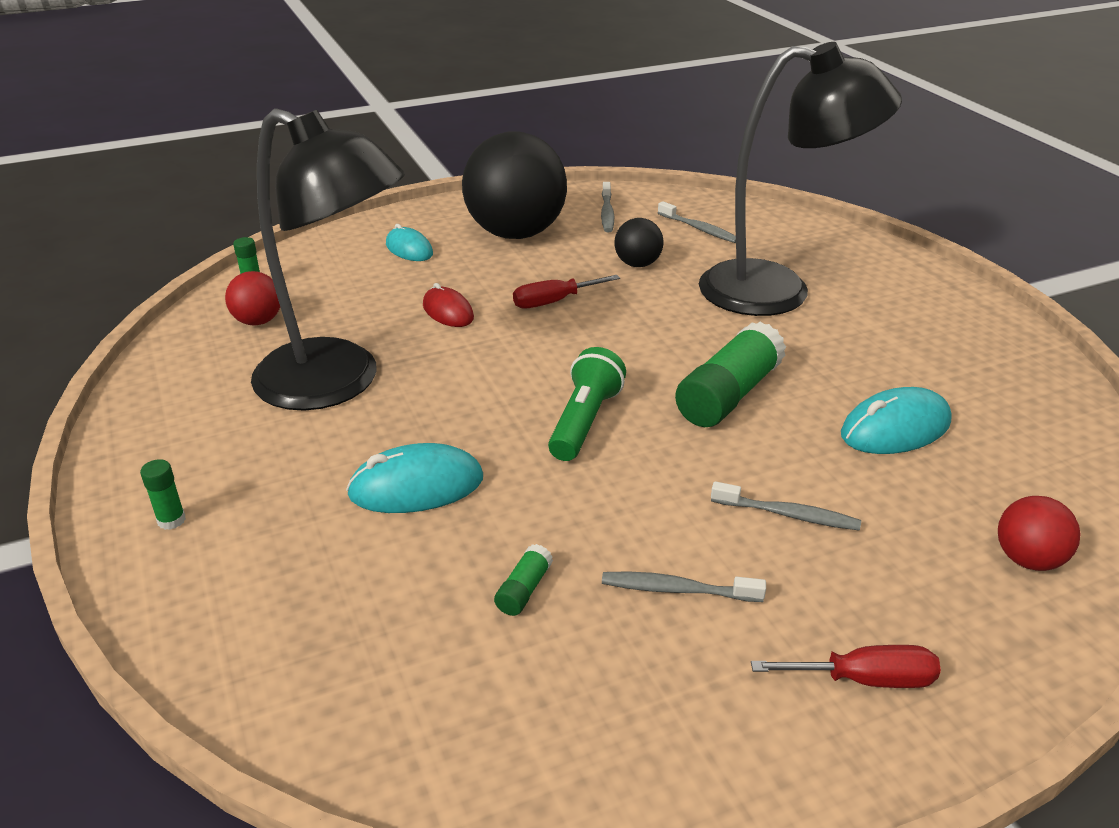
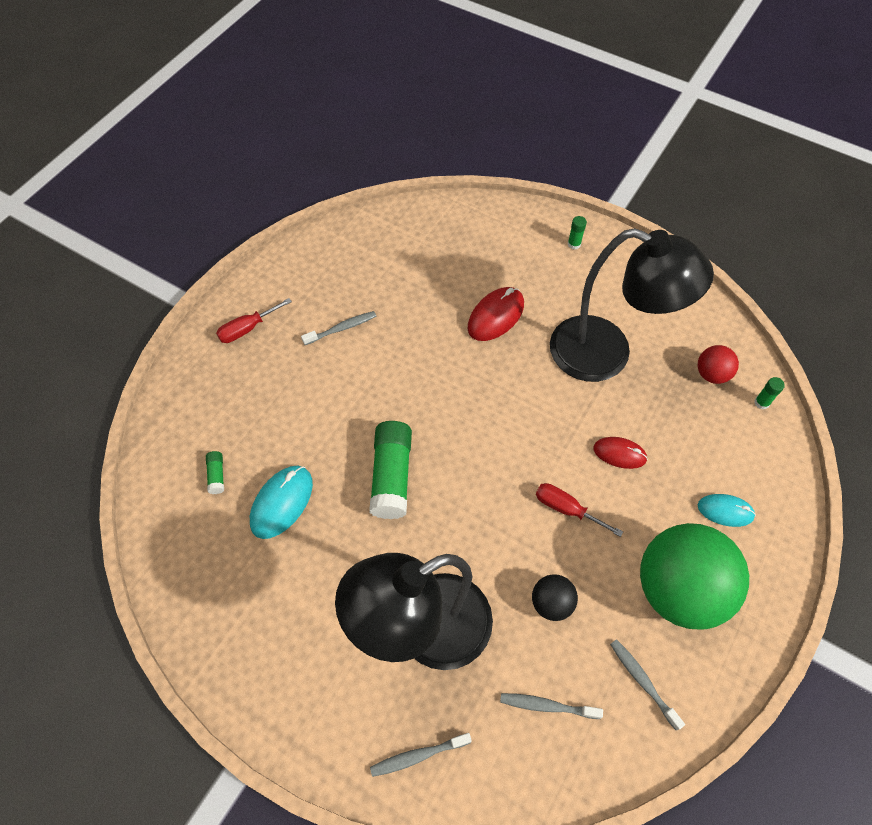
camera: 145 degrees right, 25 degrees up
black lamp [251,108,405,411] -> black lamp turned 150 degrees counterclockwise [550,228,714,382]
turquoise mouse [346,443,483,513] -> red mouse [468,287,524,341]
black ball [462,132,567,239] -> green ball [640,523,749,630]
green glue stick [494,544,553,616] -> green glue stick moved to [206,451,224,494]
red screwdriver [513,275,620,309] -> red screwdriver turned 90 degrees counterclockwise [536,483,623,537]
green flashlight [548,347,626,461] -> none
grey toothbrush [711,481,861,530] -> grey toothbrush moved to [370,733,472,777]
red ball [998,496,1081,571] -> none

